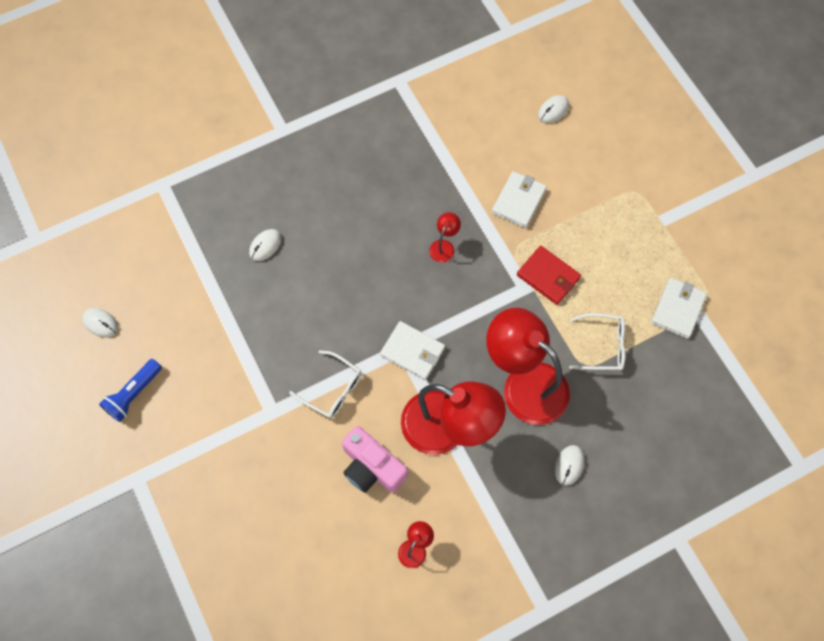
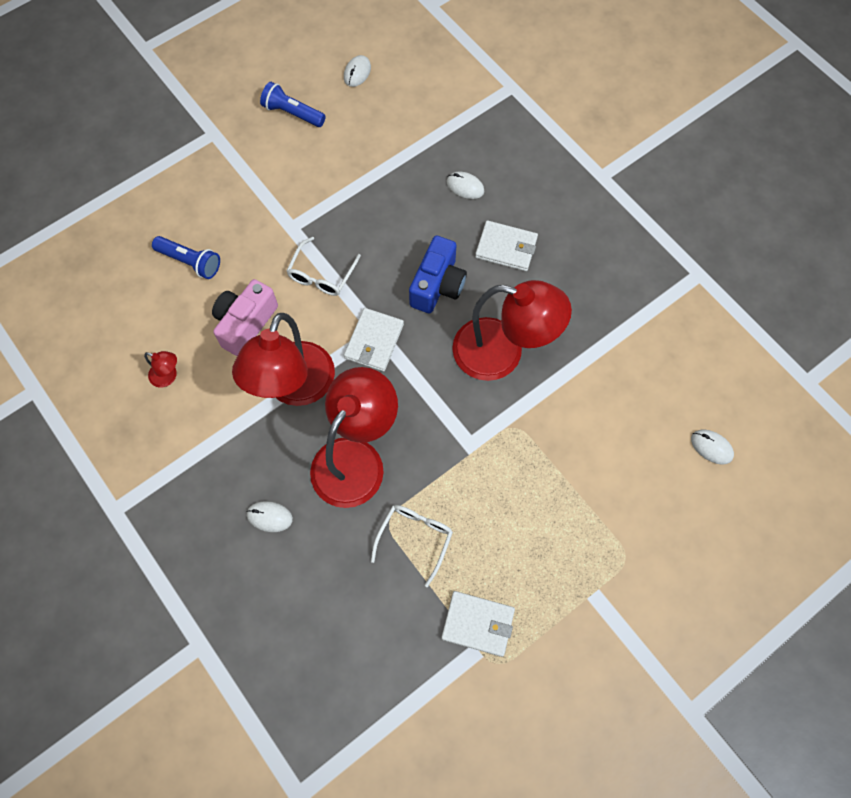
camera: 80 degrees right, 0 degrees up
red lamp [429,212,461,262] -> red lamp [452,280,572,381], size x2.47
white wallet [492,171,547,228] -> white wallet moved to [475,220,538,271]
red wallet [517,246,581,305] -> none
white glasses [570,313,625,370] -> white glasses turned 150 degrees counterclockwise [371,505,453,587]
none -> blue flashlight [152,236,220,279]
none -> blue camera [409,236,467,313]

